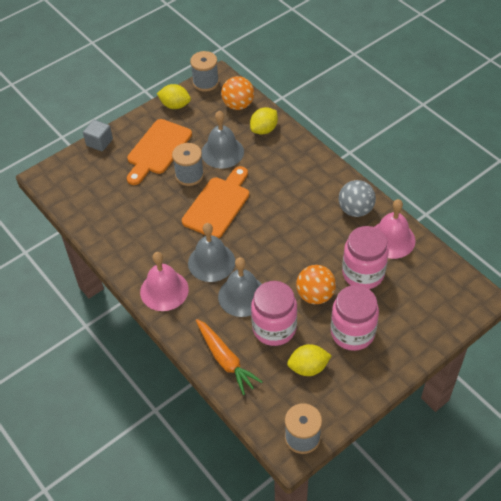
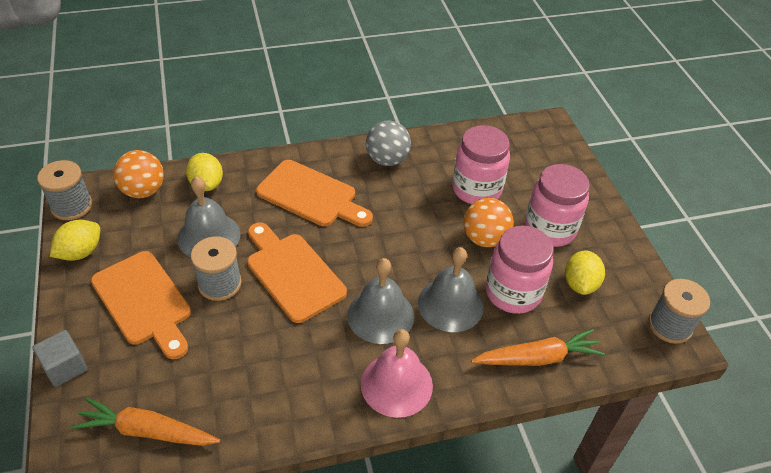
camera: 70 degrees left, 5 degrees down
pink bell [374,199,416,259] -> none
none -> orange carrot [71,397,220,446]
none -> orange cutting board [256,160,373,227]

